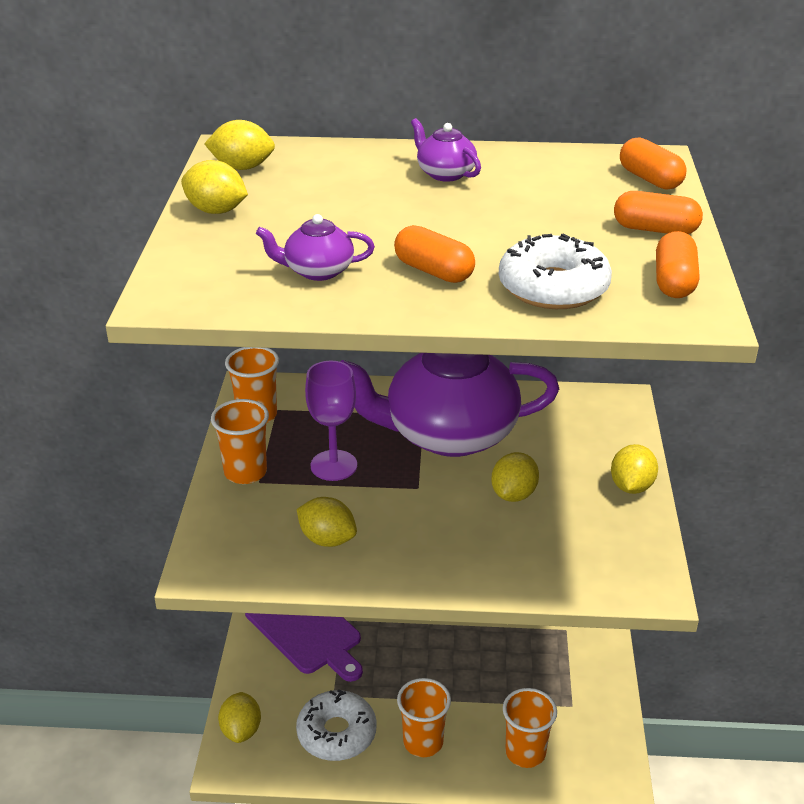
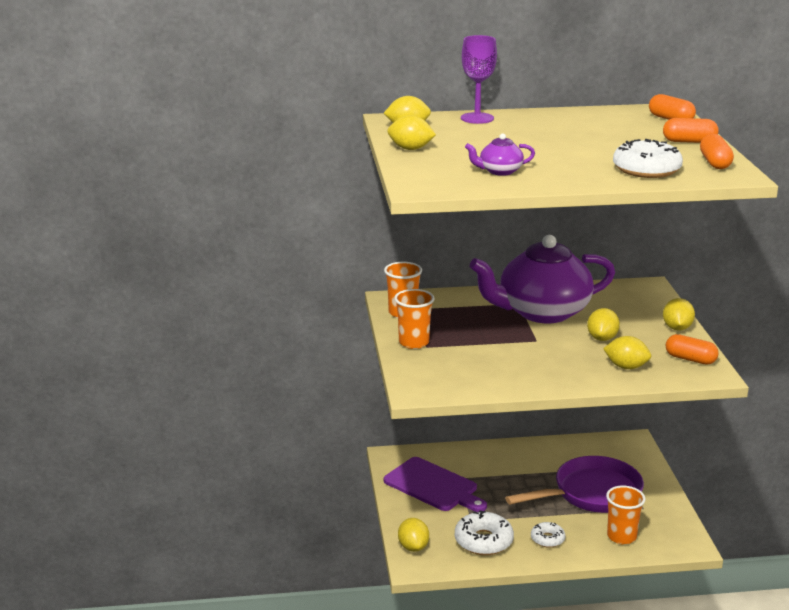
camera: 10 degrees left, 10 degrees down
yellow lemon [297,497,357,547] -> yellow lemon moved to [603,336,651,369]
purple goblet [305,361,357,481] -> purple goblet moved to [461,35,497,124]
orange capsule [394,225,475,283] -> orange capsule moved to [666,334,719,365]
orange cup [397,678,451,757] -> white donut [531,522,566,548]
purple teapot [411,118,481,182] -> none
none -> purple pan [505,456,644,513]

